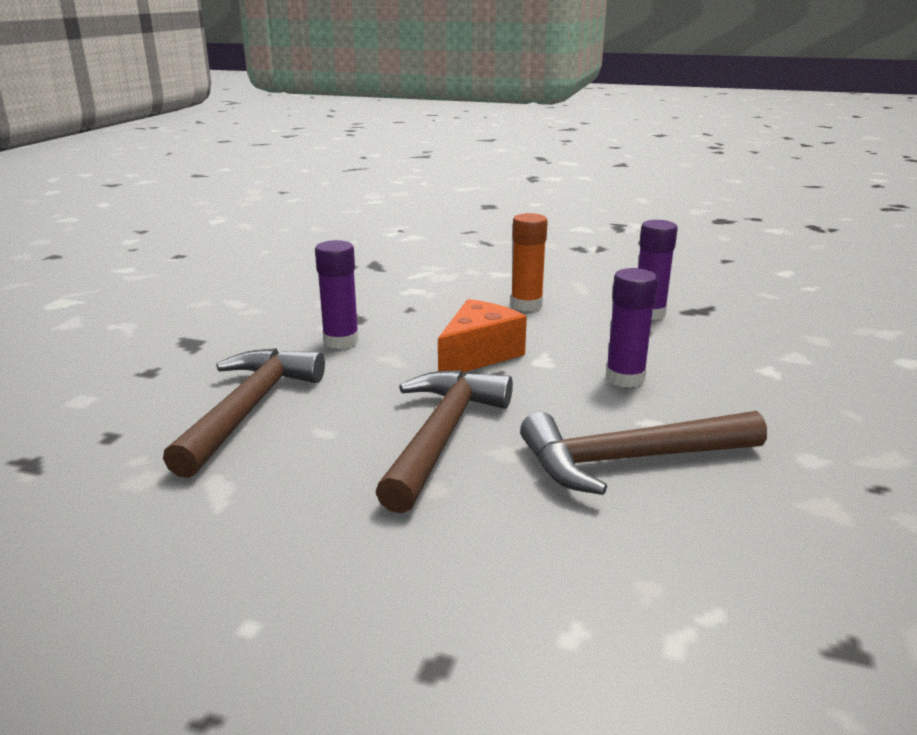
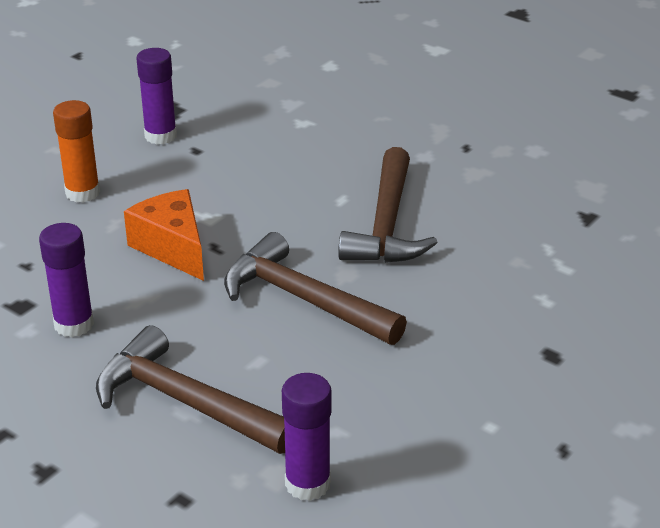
camera: 70 degrees left, 10 degrees up
purple glue stick [606,268,658,388] -> purple glue stick moved to [282,373,332,501]

